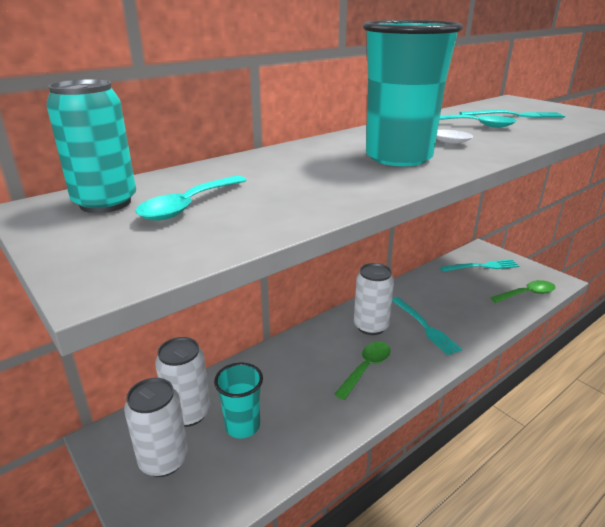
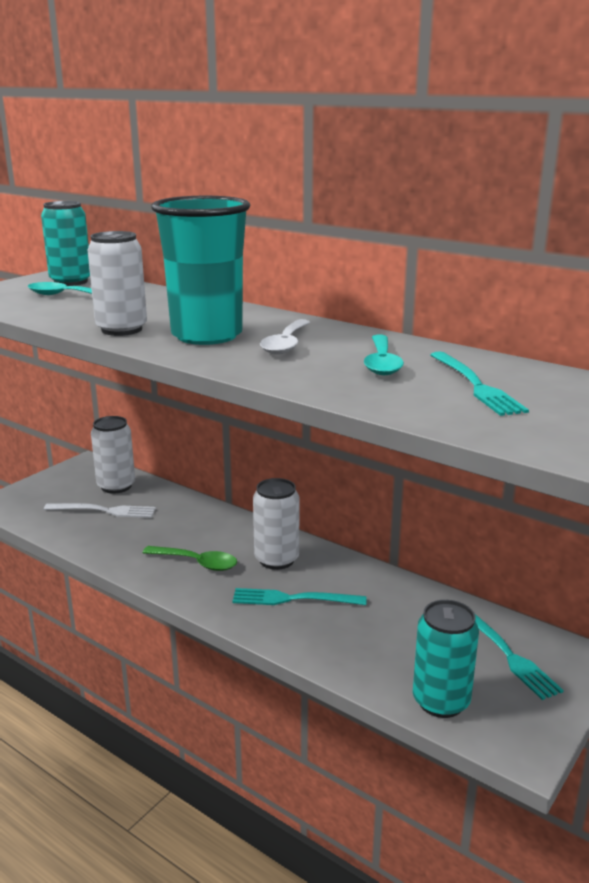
camera: 75 degrees right, 5 degrees down
white can [124,378,188,477] -> white can moved to [87,231,147,336]
turquoise cup [214,363,263,438] -> white fork [44,503,156,518]
turquoise fork [392,297,462,355] -> turquoise fork turned 45 degrees clockwise [232,588,367,605]
green spoon [490,280,556,303] -> turquoise can [413,600,479,718]

